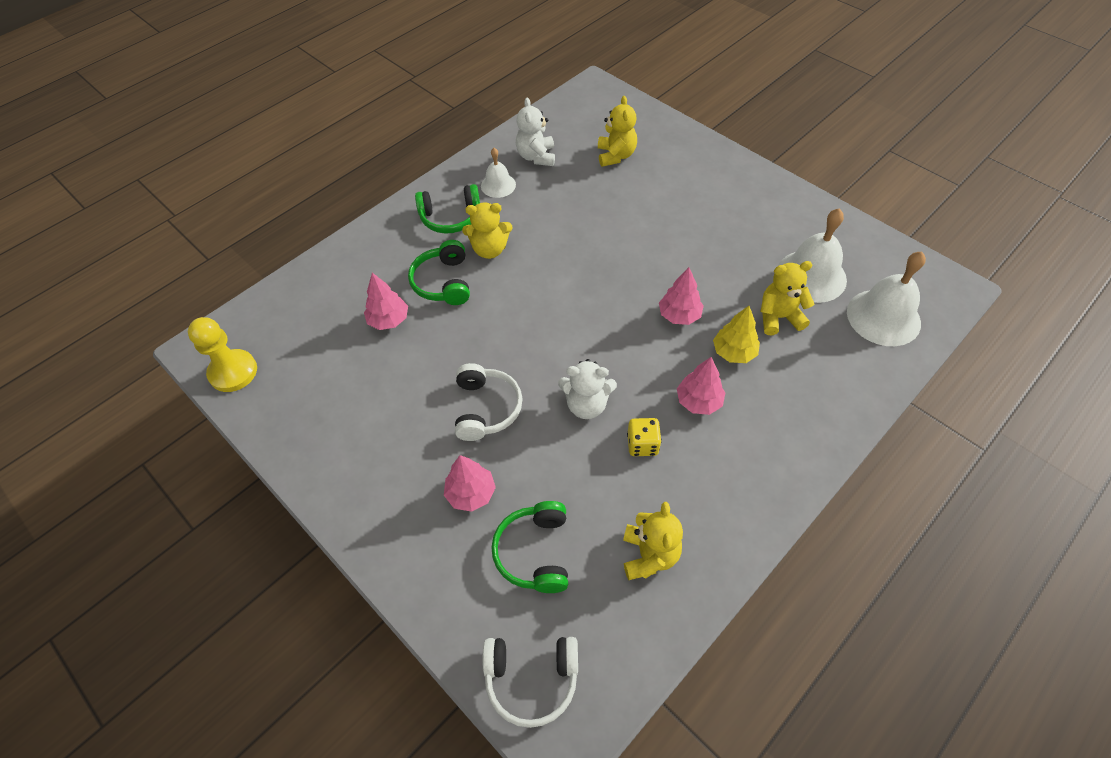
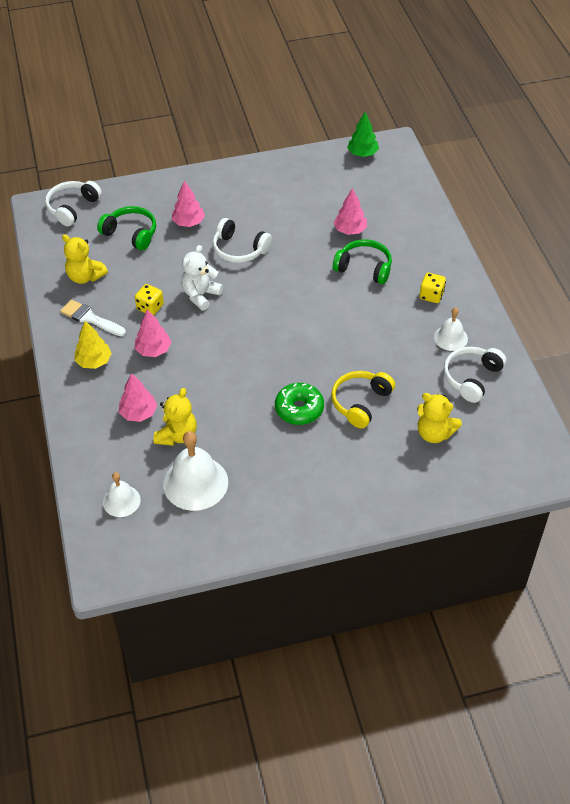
camera: 120 degrees right, 5 degrees down
yellow pawn [188,317,257,392] -> green tree [347,112,379,157]
green headphones [415,184,480,234] -> yellow dice [420,273,446,303]
yellow teddy bear [462,202,513,259] -> none
white teddy bear [516,98,555,166] -> white headphones [444,347,506,403]
pink tree [659,267,704,325] -> pink tree moved to [119,373,157,422]
yellow tree [713,306,760,363] -> yellow tree moved to [74,321,112,369]
white bell [847,251,926,346] -> white bell [103,472,141,517], size x0.57
none -> white brush [60,300,126,336]
none -> green donut [275,383,324,425]
none -> yellow headphones [331,371,395,428]

